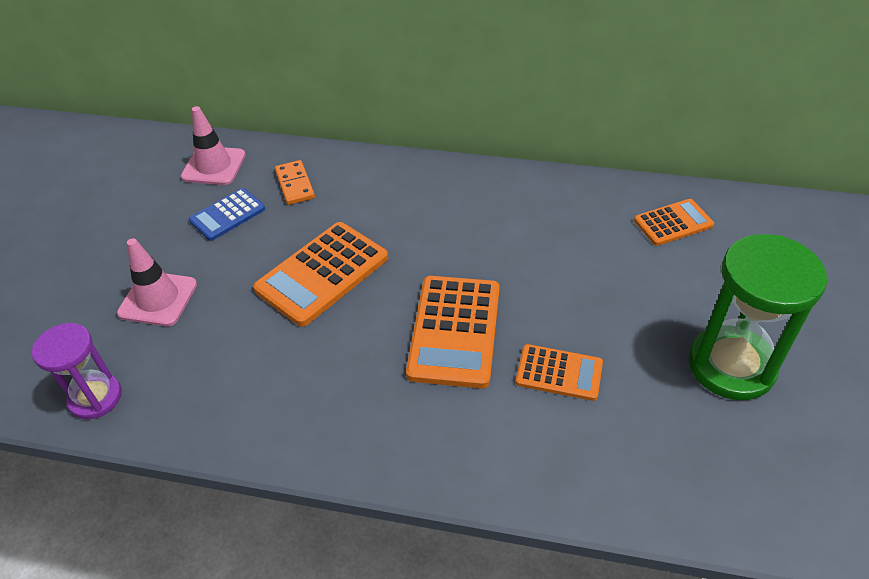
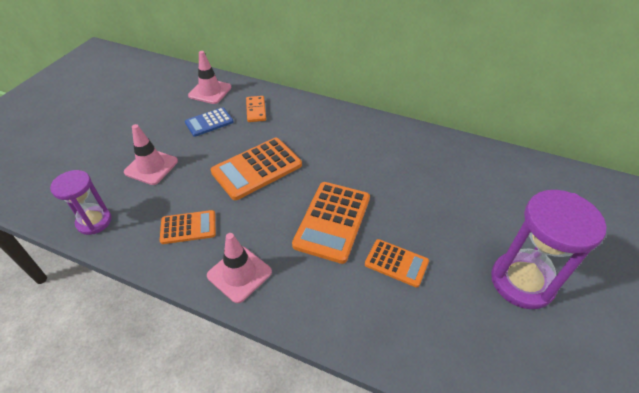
camera: 10 degrees right, 0 degrees up
orange calculator [634,199,714,246] -> orange calculator moved to [160,210,216,244]
green hourglass [689,234,827,400] -> purple hourglass [491,190,607,309]
none -> pink traffic cone [207,233,272,303]

